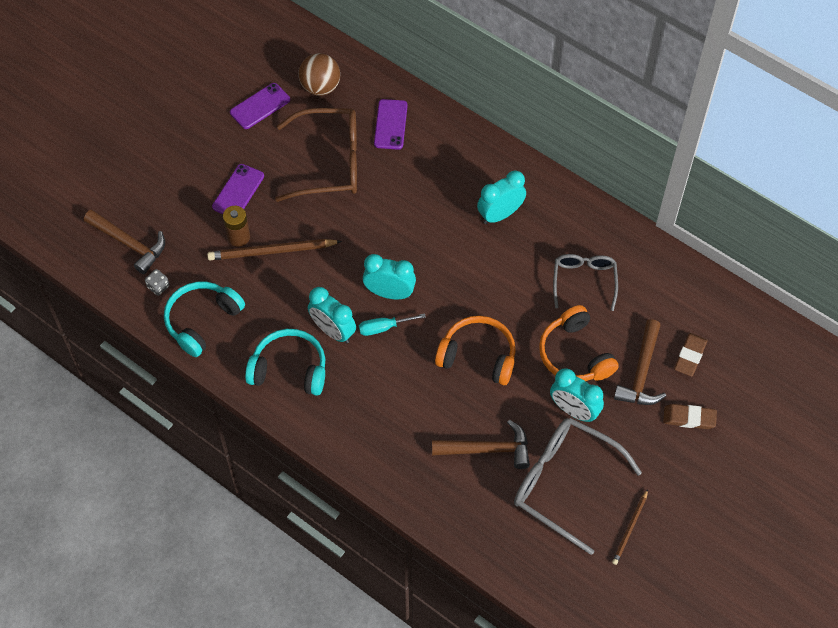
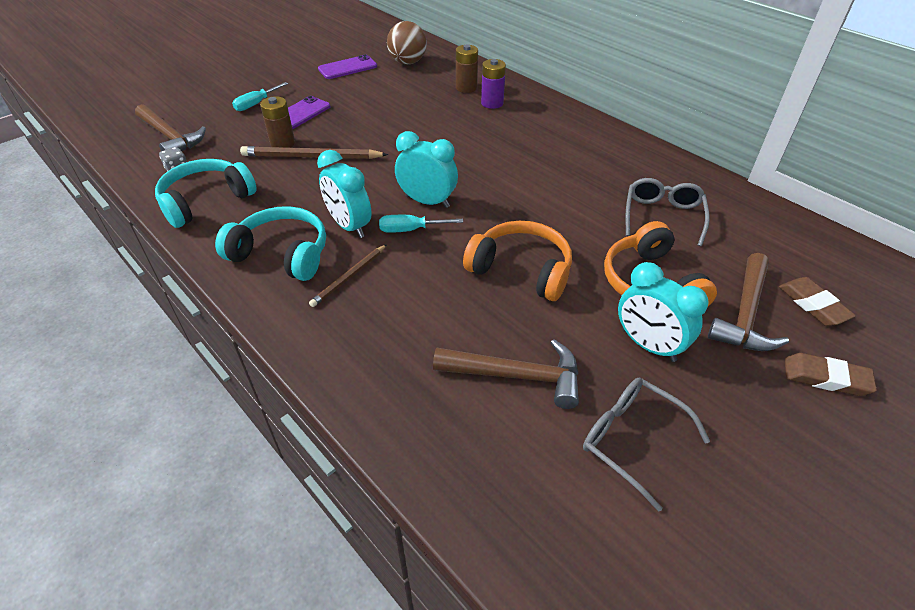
camera: 10 degrees right, 15 degrees down
brown glasses [275,108,357,202] -> none
purple phone [374,99,408,150] -> brown battery [456,45,478,93]
turquoise clock [477,170,526,224] -> none
grey glasses [514,418,642,555] -> grey glasses [583,377,710,512], size x0.60
brown pencil [612,489,648,565] -> brown pencil moved to [309,244,387,307]
brown eraser [674,333,708,376] -> brown eraser turned 60 degrees counterclockwise [779,277,856,326]
none -> turquoise screwdriver [232,82,288,111]
none -> purple battery [481,59,506,109]

